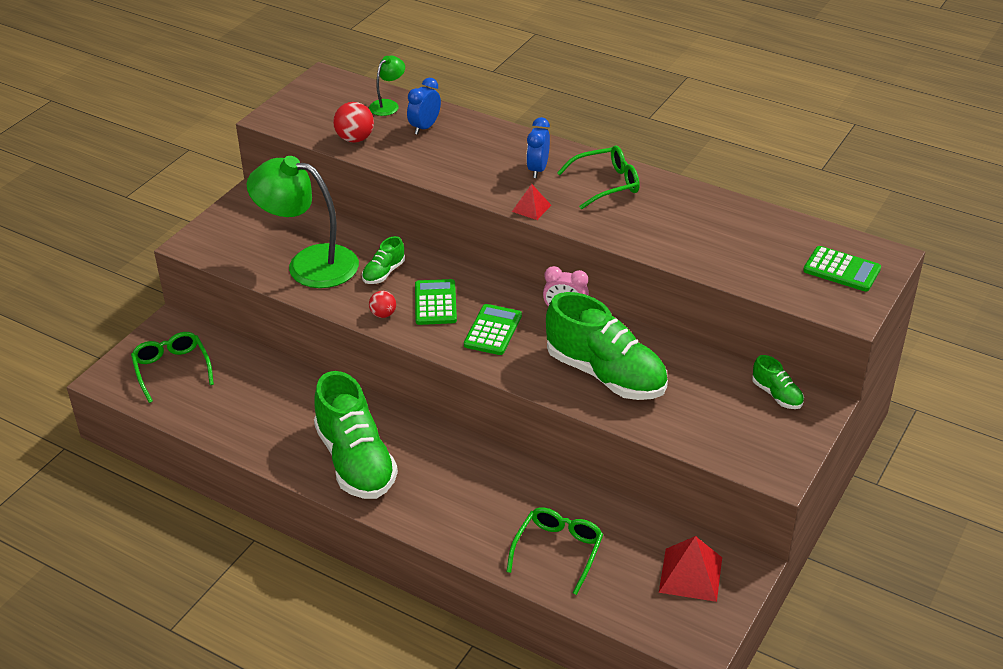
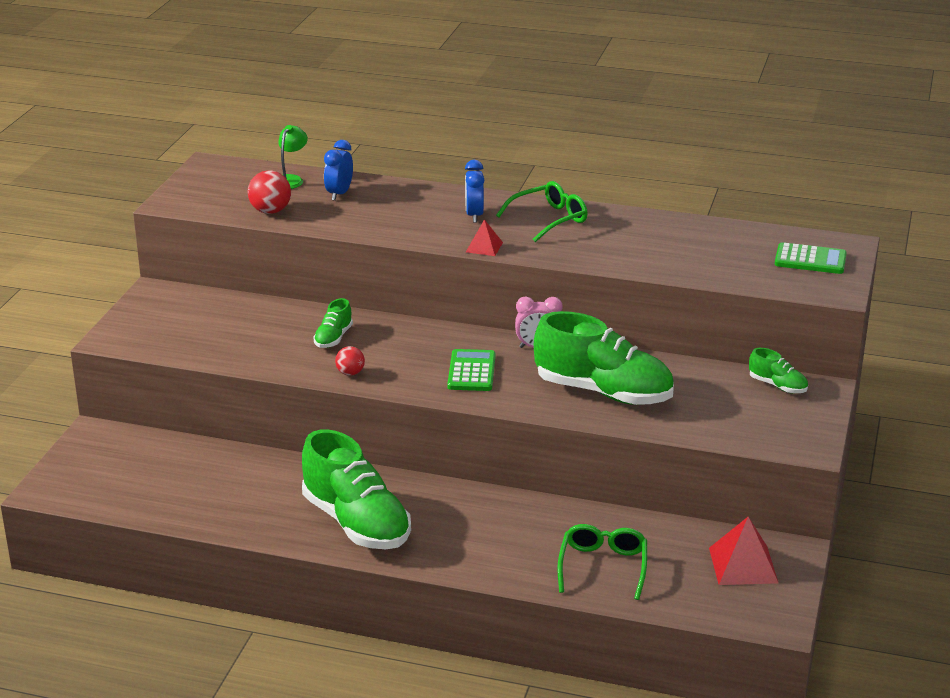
camera: 15 degrees left, 10 degrees down
green glasses [131,332,214,403] -> none
green lamp [247,156,359,288] -> none
green calculator [415,279,457,325] -> none

